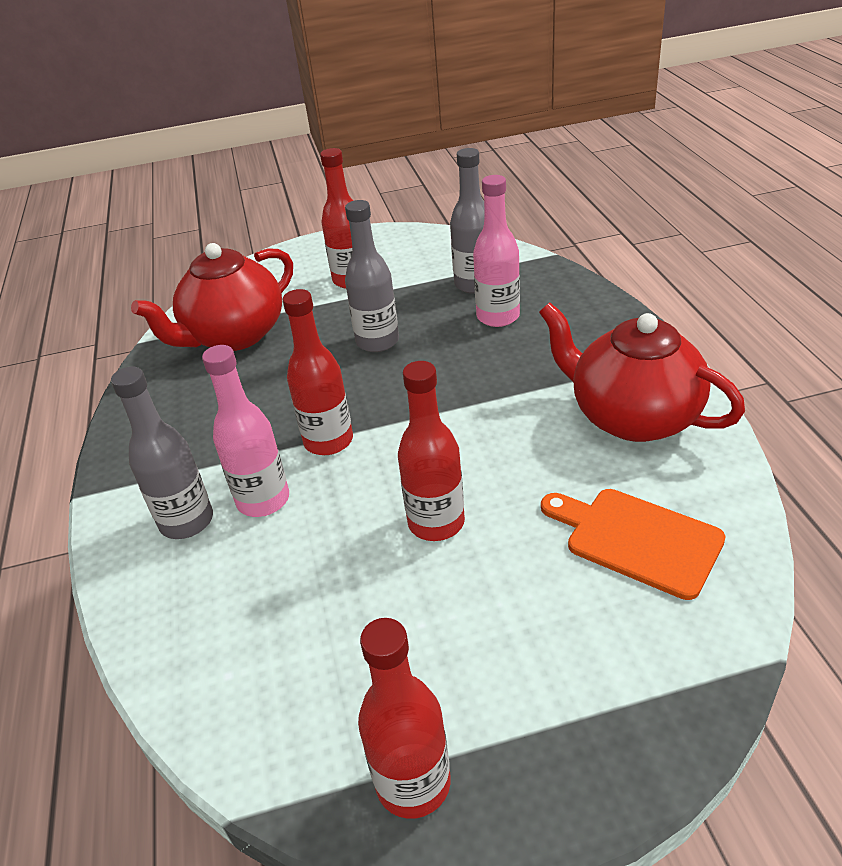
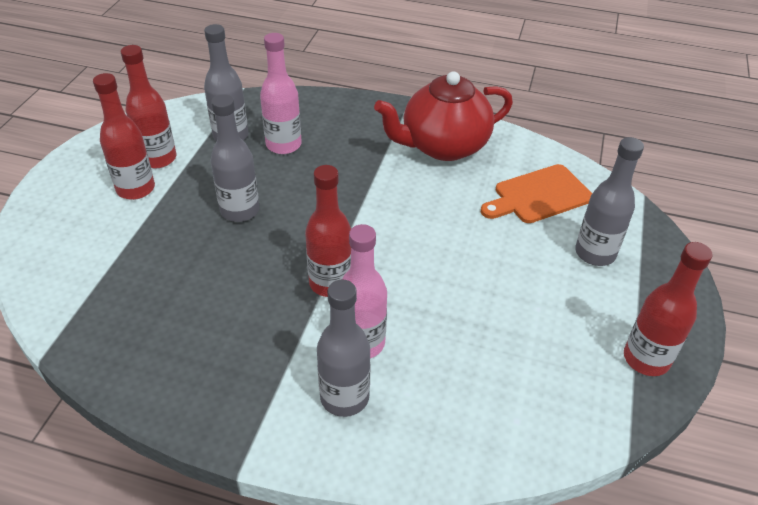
camera: 65 degrees left, 5 degrees up
red teapot [131,243,293,351] -> none
red bottle [398,361,465,541] -> red bottle moved to [121,45,176,168]
none -> grey bottle [575,137,644,266]

